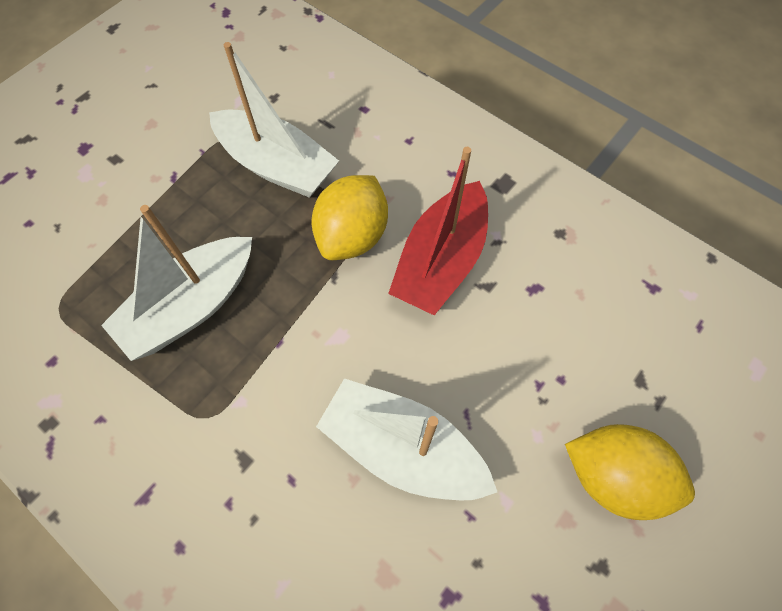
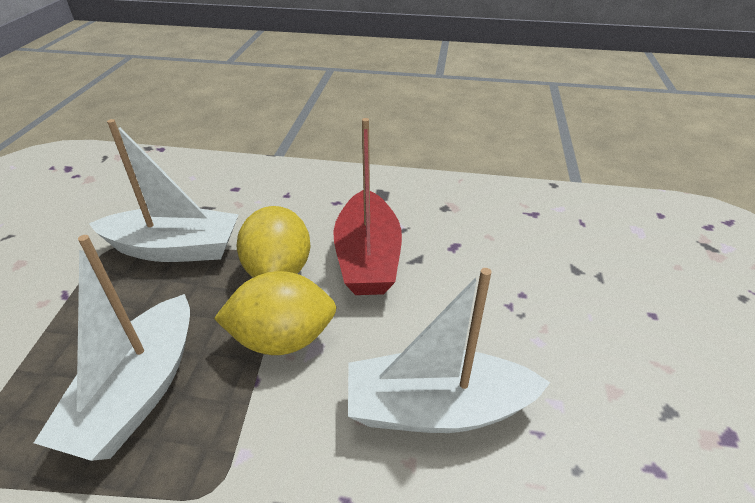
camera: 30 degrees left, 25 degrees down
yellow lemon [565,424,695,520] -> yellow lemon moved to [214,271,337,355]

